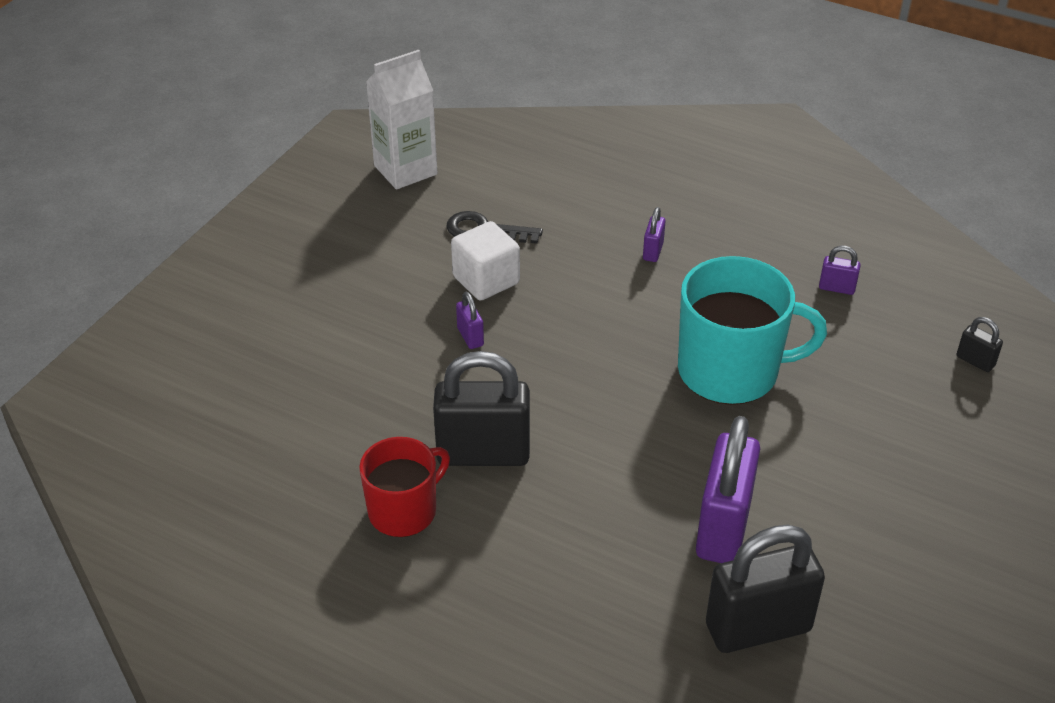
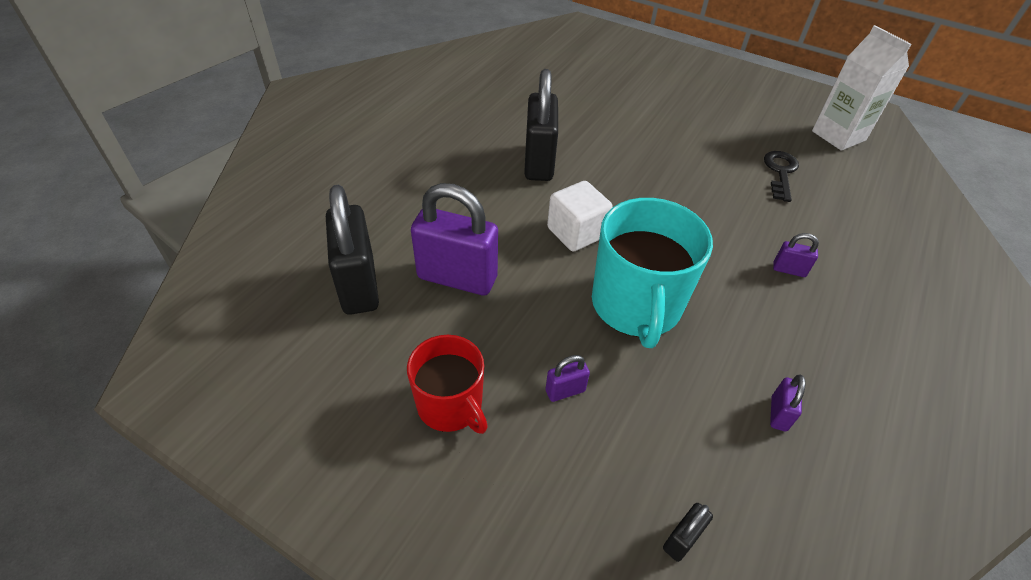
camera: 90 degrees right, 5 degrees up
red mug [359,437,450,537] -> red mug moved to [407,335,488,434]
white cube [451,221,520,300] -> white cube moved to [547,181,613,252]
purple padlock [456,292,484,349] -> purple padlock moved to [545,355,590,402]

